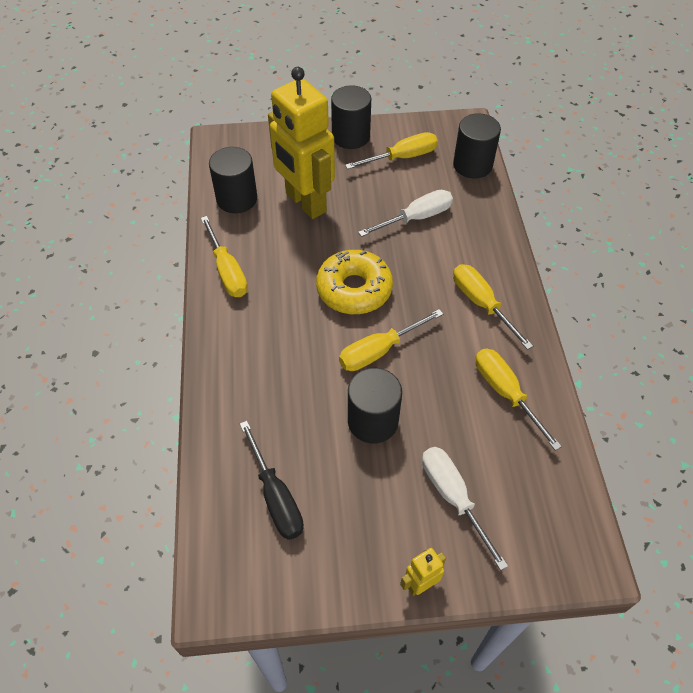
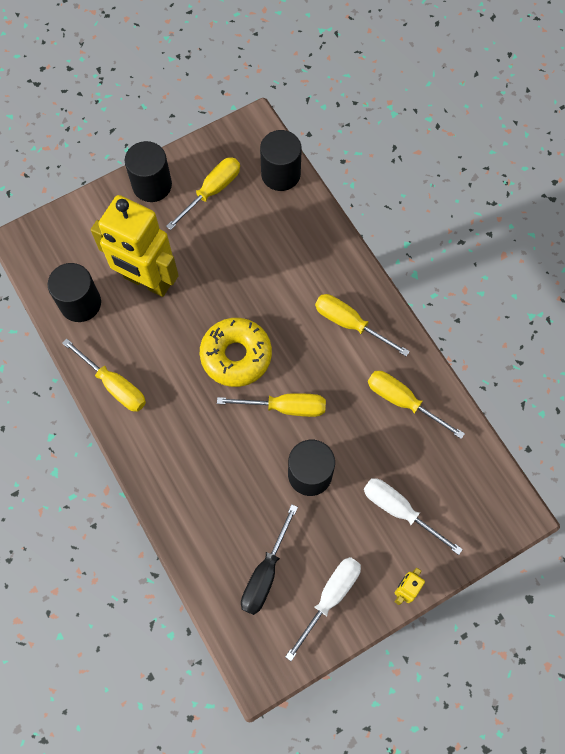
camera: 25 degrees left, 15 degrees up
black screwdriver [240,421,304,540] -> black screwdriver turned 75 degrees clockwise [241,504,298,615]
yellow screwdriver [339,309,443,371] -> yellow screwdriver turned 120 degrees counterclockwise [217,393,326,417]
white screwdriver [358,190,453,237] -> white screwdriver moved to [285,557,361,661]

